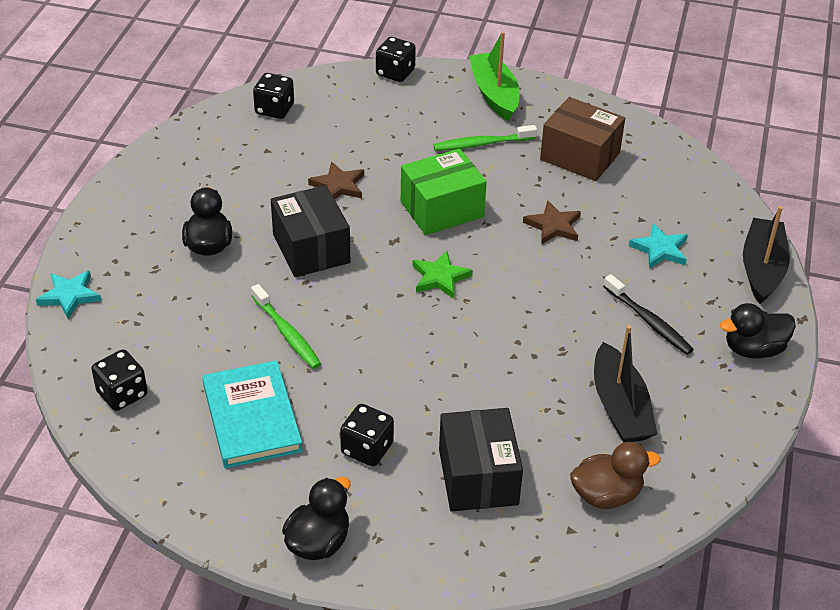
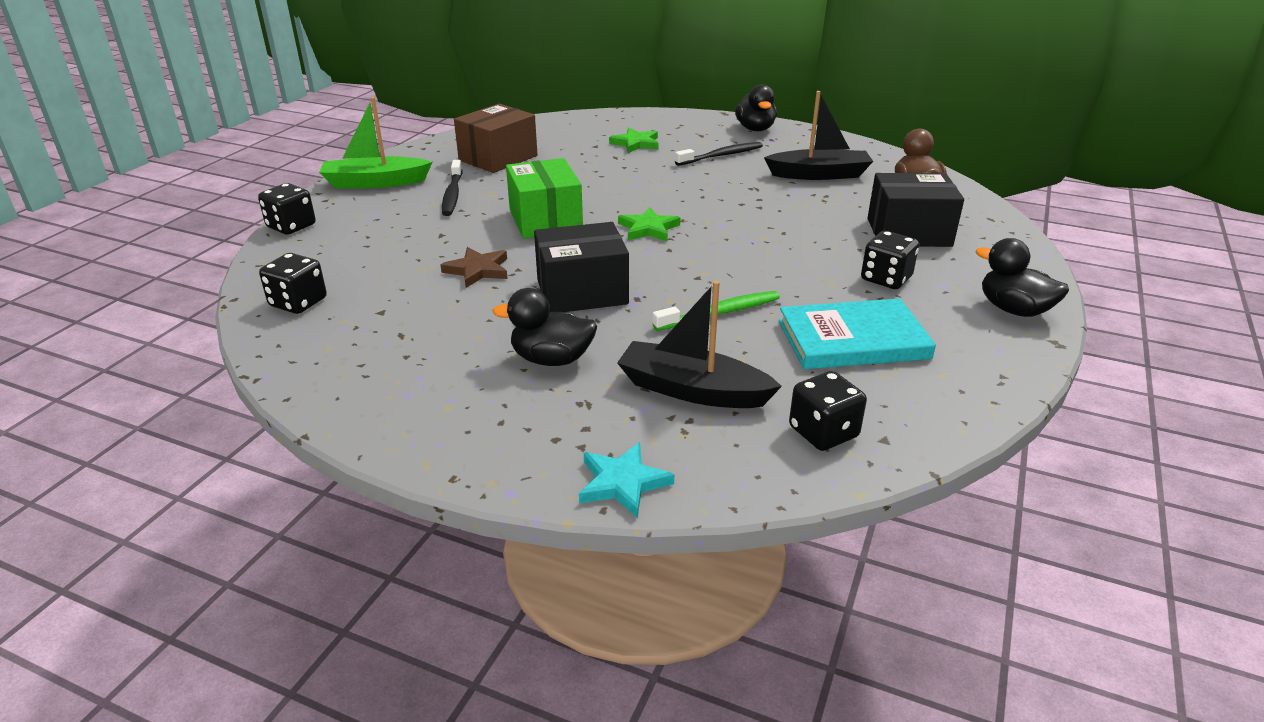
camera: 80 degrees left, 10 degrees down
green toothbrush [433,125,537,151] -> black toothbrush [442,160,462,216]
brown star [523,200,581,245] -> none
turquoise star [629,223,688,269] -> green star [609,128,659,153]
black boat [743,206,790,304] -> black boat moved to [617,281,782,408]

